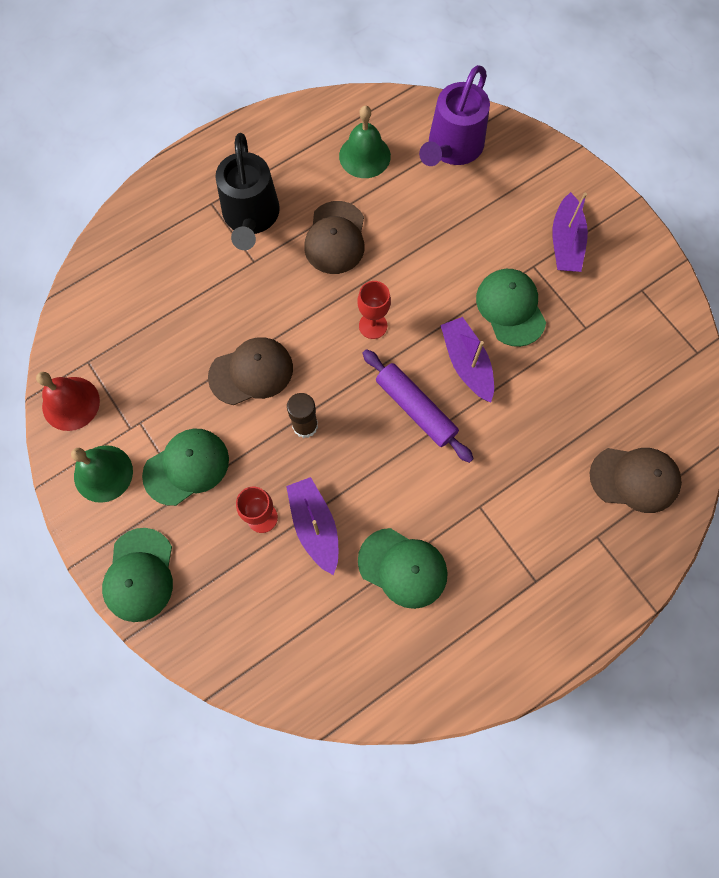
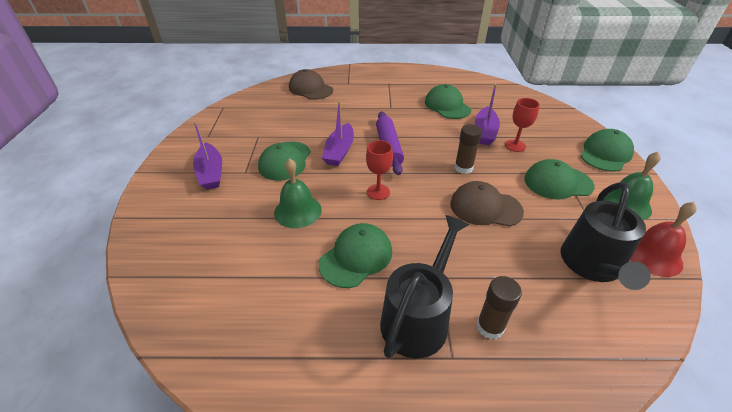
camera: 145 degrees left, 30 degrees down
brown cap [304,201,364,274] -> green cap [318,223,392,288]
green bell [339,106,391,178] -> green bell moved to [274,158,322,228]
purple watering can [419,65,490,166] -> none
purple boat [552,192,588,272] -> purple boat turned 120 degrees clockwise [193,121,222,190]
none -> brown glue stick [476,276,522,339]
none -> black watering can [561,182,651,290]

